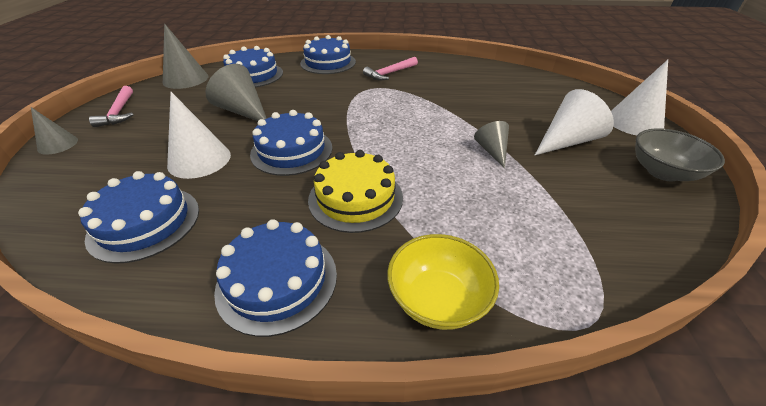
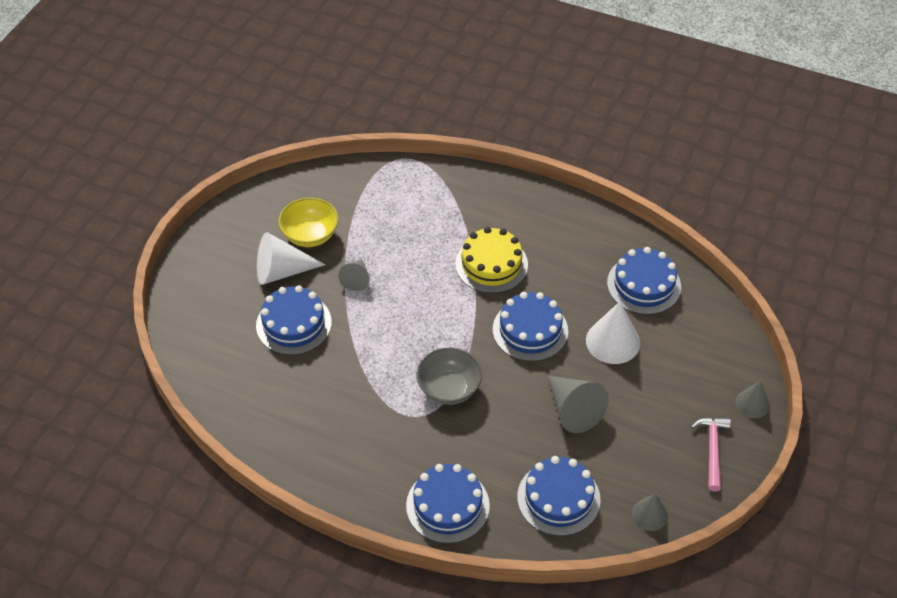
camera: 160 degrees left, 10 degrees up
grey cone [163,24,208,89] -> grey cone [632,493,668,531], size x0.60
blue cake [214,219,337,337] -> blue cake moved to [256,285,332,355]
pink hammer [363,57,418,81] -> none
yellow bowl [387,234,499,330] -> yellow bowl moved to [278,198,338,247]
white cone [611,60,668,135] -> none
grey bowl [635,128,725,181] -> grey bowl moved to [417,348,482,405]

